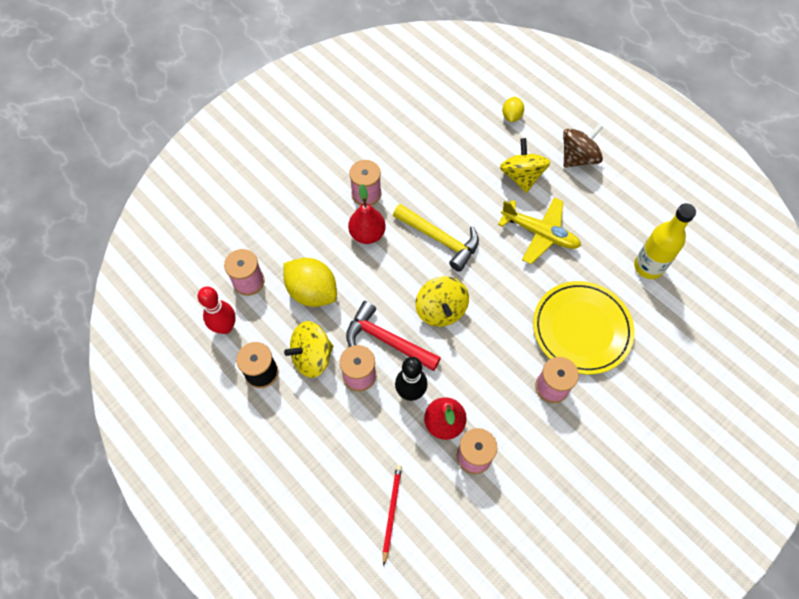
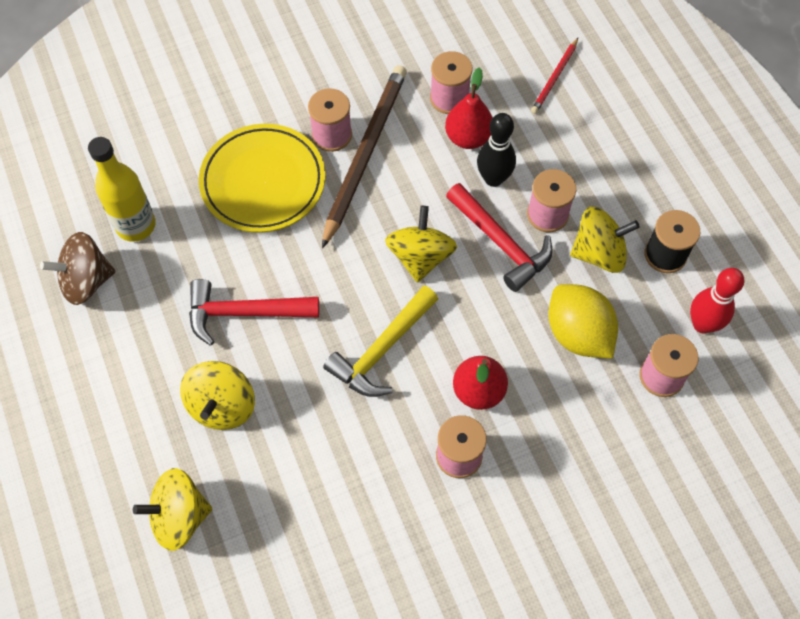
camera: 160 degrees left, 0 degrees up
yellow hammer [393,204,479,272] -> yellow hammer turned 105 degrees counterclockwise [323,286,438,397]
yellow plane [498,197,581,264] -> red hammer [189,279,319,346]
yellow lemon [502,97,524,122] -> yellow spinning top [133,468,212,551]
brown spinning top [563,124,603,168] -> brown spinning top moved to [40,232,116,305]
none -> brown pencil [322,65,407,248]

